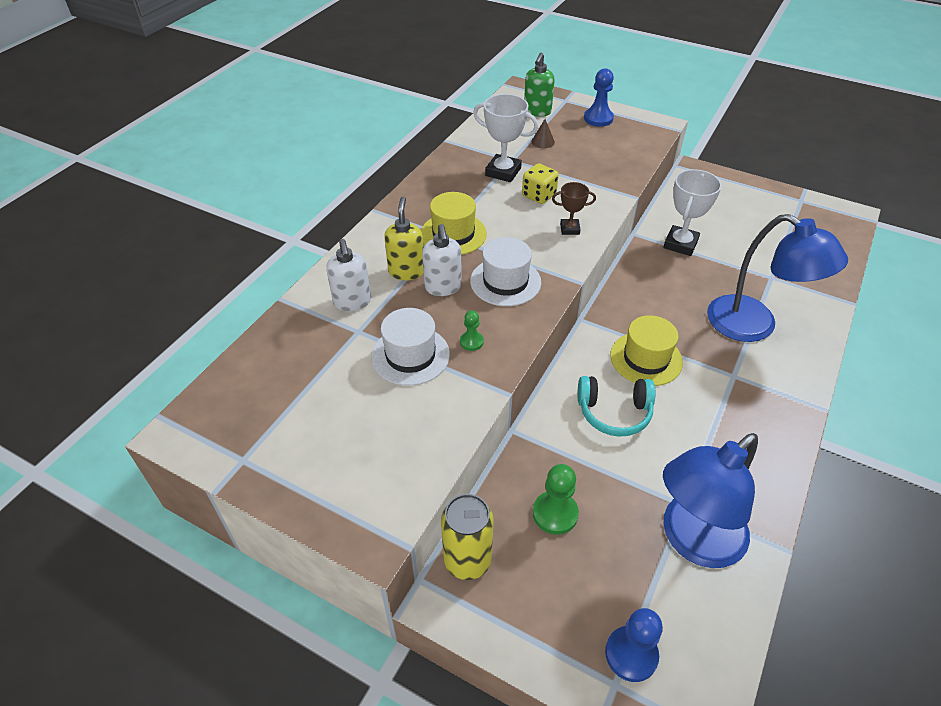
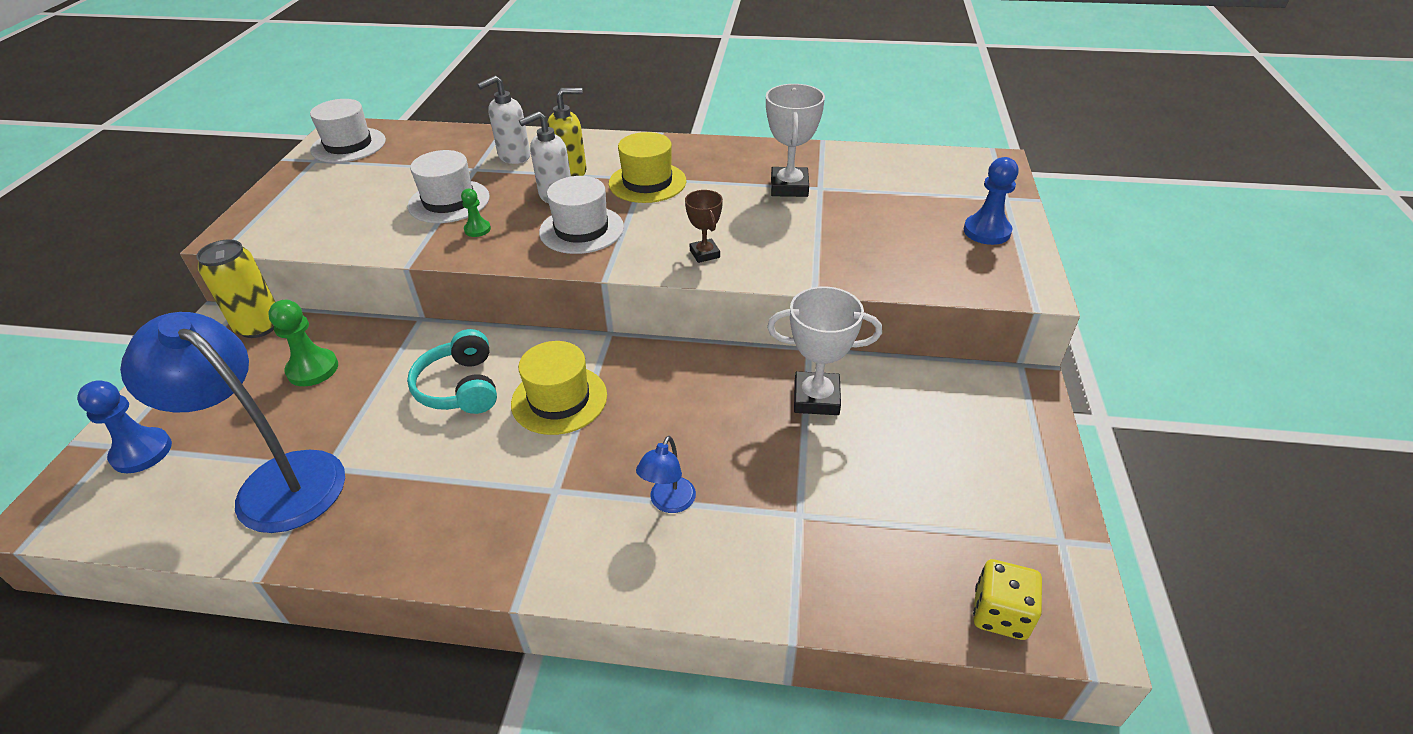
camera: 70 degrees right, 5 degrees down
yellow dice [522,163,559,204] -> yellow dice moved to [973,559,1042,640]
green soap dispenser [524,52,555,117] -> none
brown cone [531,119,555,148] -> none
blue lamp [707,214,848,342] -> blue lamp [636,436,696,513], size x0.43
none -> white hat [310,99,386,163]

